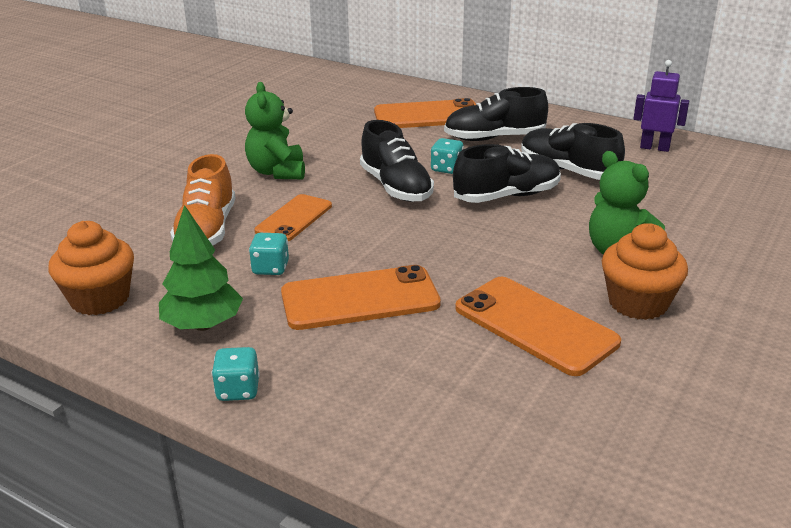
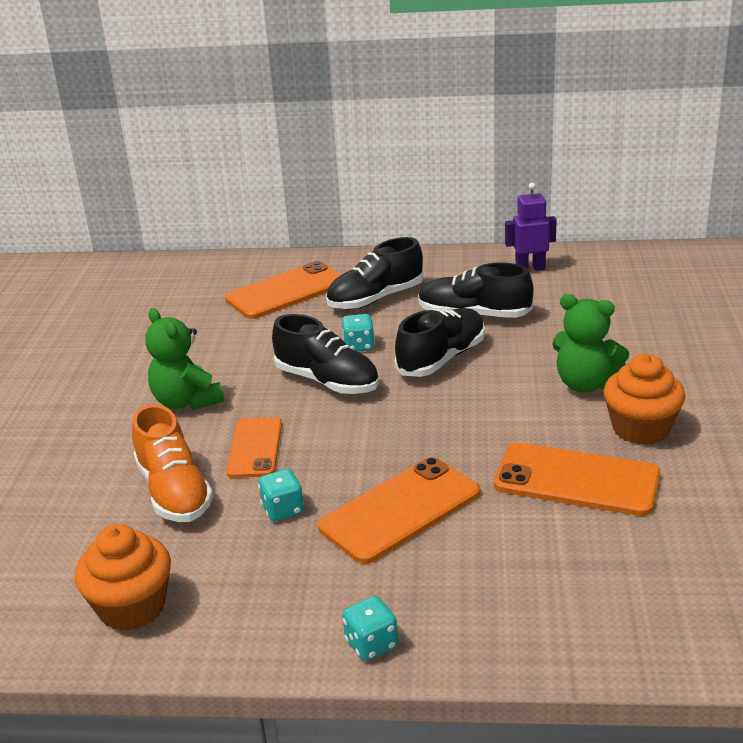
camera: 25 degrees left, 0 degrees up
green tree [159,205,243,331] -> none

